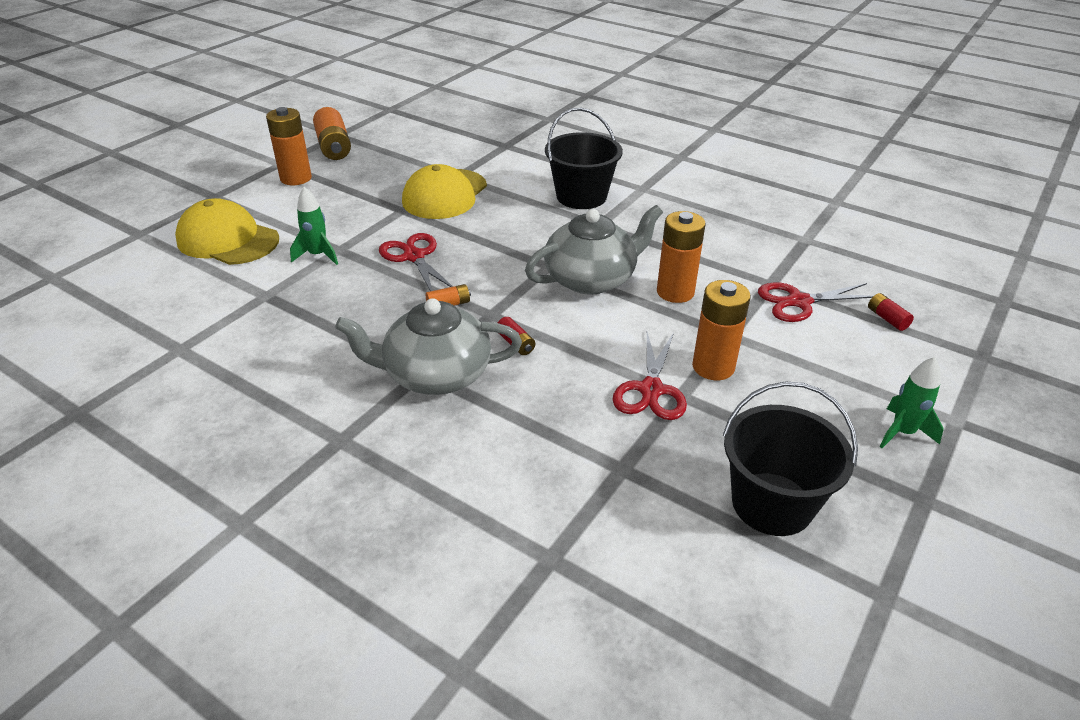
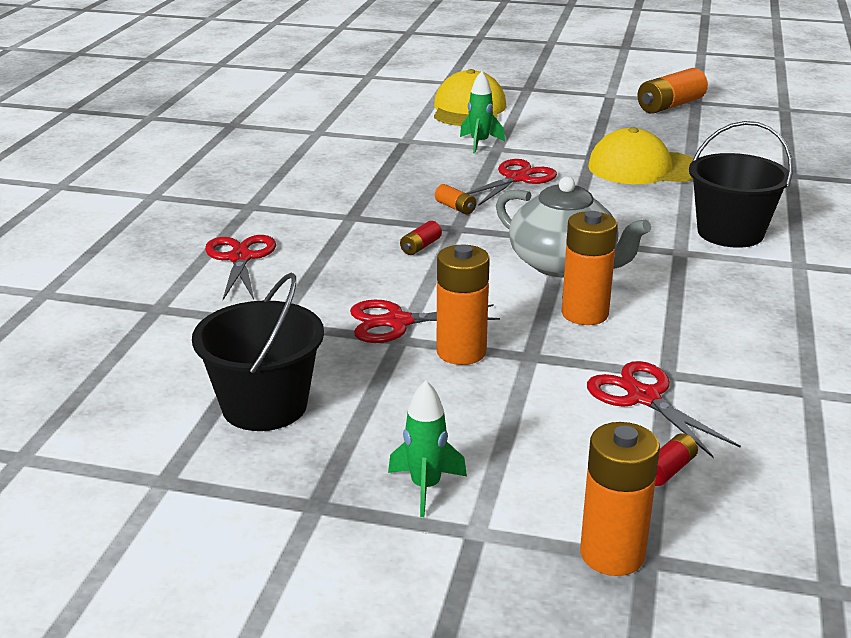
camera: 70 degrees right, 10 degrees down
orange battery [266,107,312,185] -> orange battery moved to [580,422,660,576]
grey teapot [335,298,522,395] -> none
none -> red scissors [205,235,276,300]

